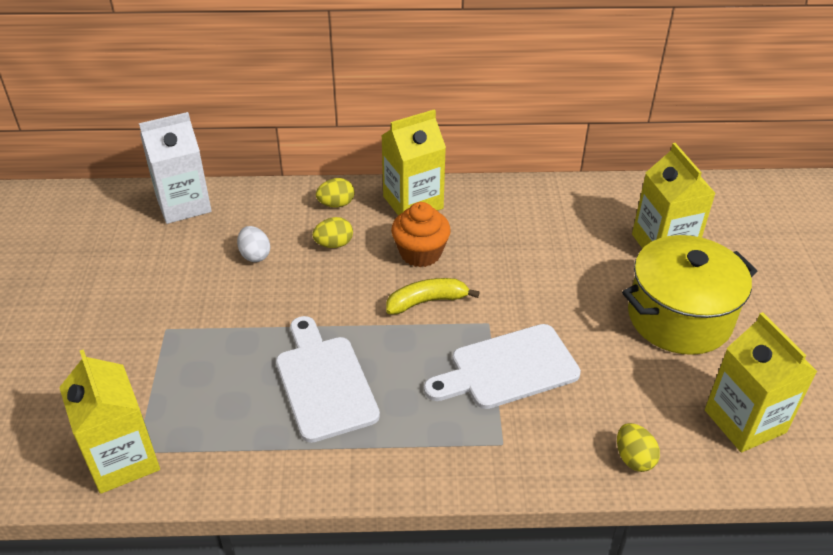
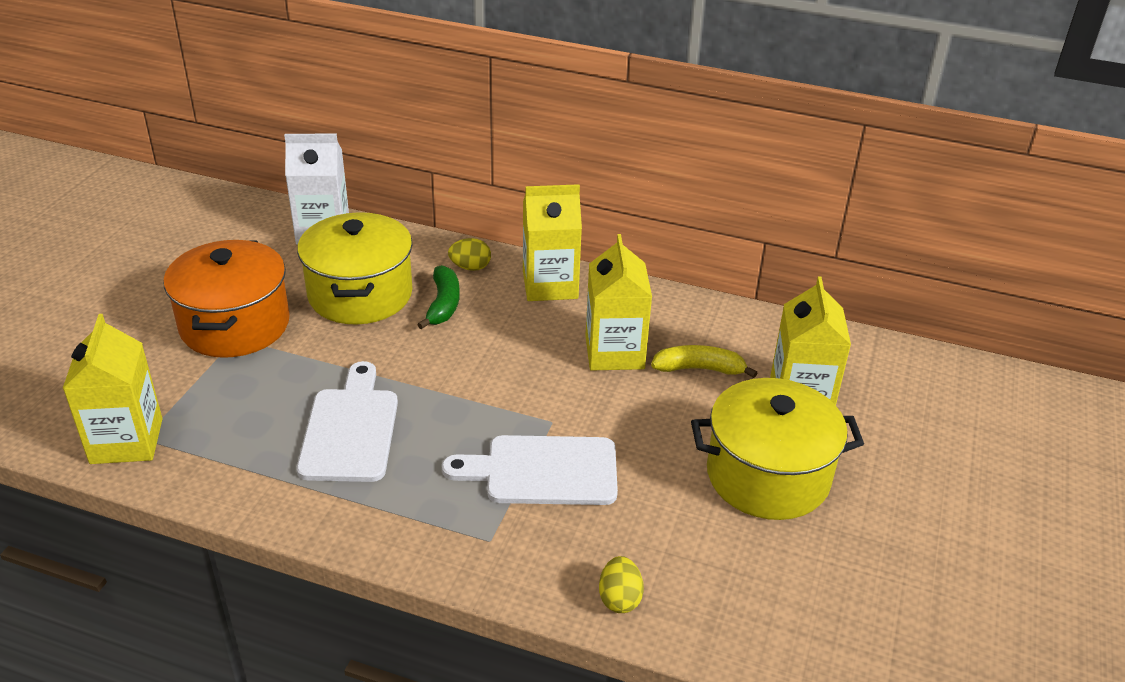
camera: 20 degrees right, 5 degrees down
white egg [237,226,270,262] -> yellow pot [297,212,413,324]
yellow egg [312,217,353,248] -> green banana [417,265,460,329]
yellow banana [386,278,480,314] -> yellow banana moved to [651,345,757,378]
orange cupcake [391,202,451,267] -> none
yellow carton [705,312,817,452] -> yellow carton moved to [585,234,652,371]
none -> orange pot [163,240,290,358]

